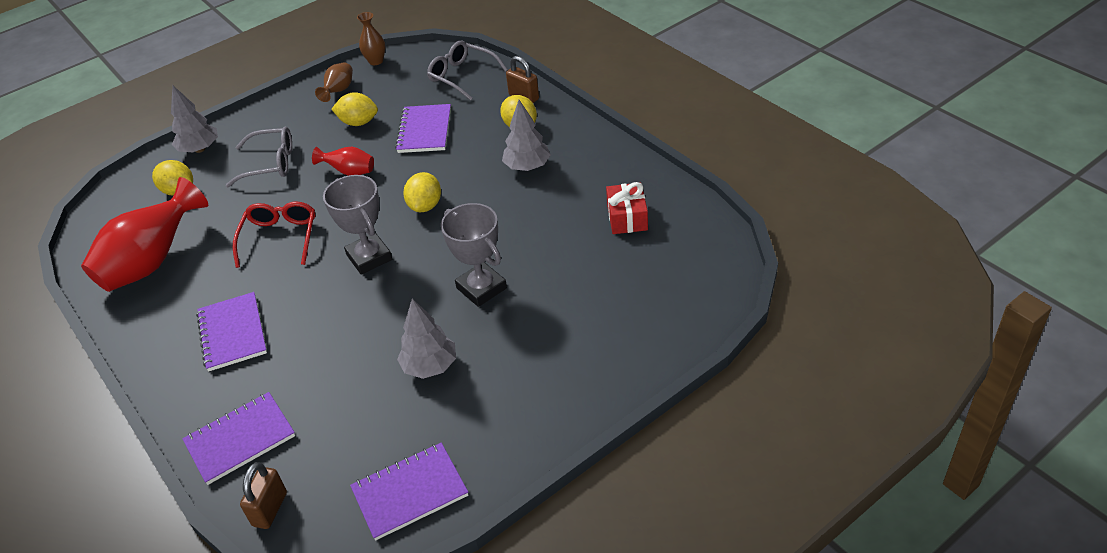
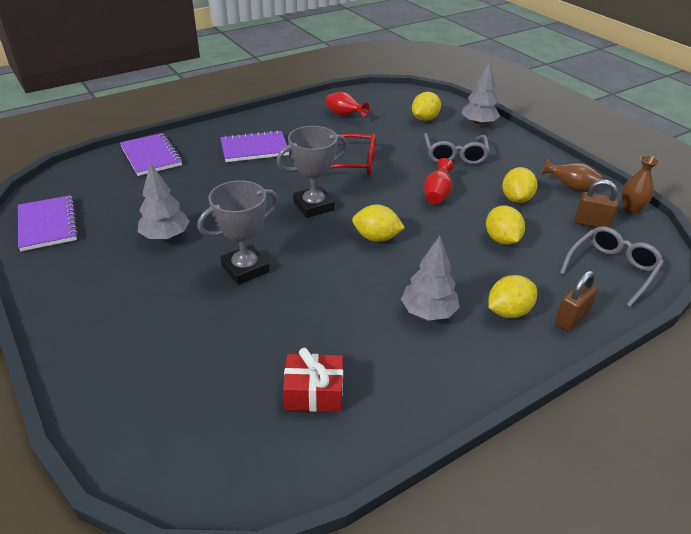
camera: 90 degrees right, 5 degrees down
red vase [81,177,208,292] -> red vase [325,92,369,117], size x0.49
brown padlock [240,462,287,529] -> brown padlock moved to [575,180,618,228]
purple notebook [395,104,451,153] -> yellow lemon [486,206,525,245]

